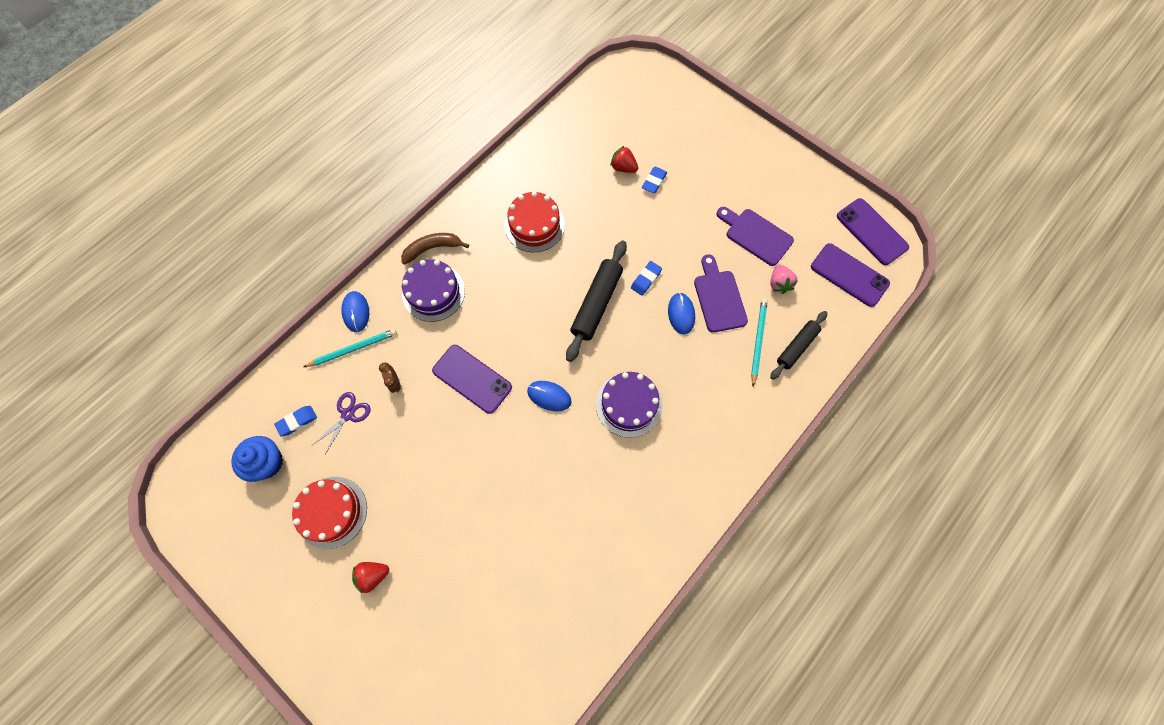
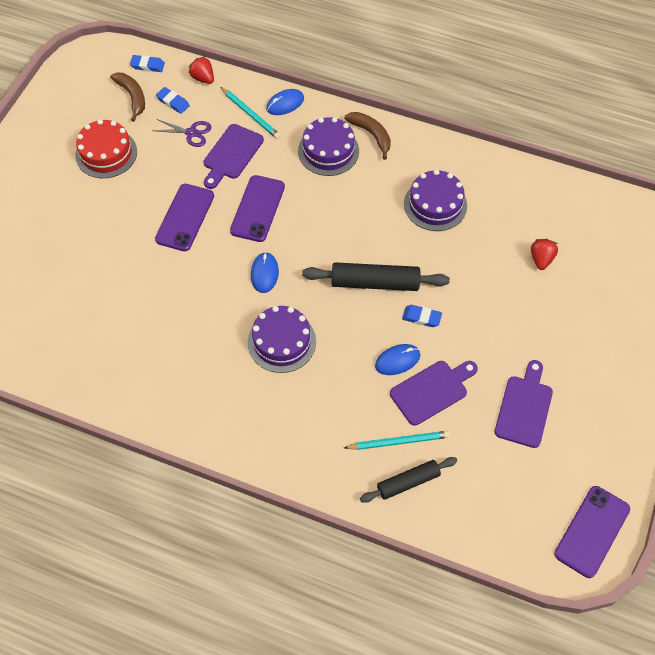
camera: 70 degrees right, 10 degrees down
blue cupcake [231,436,283,482] -> brown banana [110,73,145,122]
red strawberry [352,562,389,593] -> red strawberry moved to [189,56,214,84]
brown clock [379,362,401,393] -> purple cutting board [204,124,264,189]
red cake [505,191,565,252] -> purple cake [404,170,467,231]
blue eraser [642,167,667,193] -> blue eraser moved to [130,55,165,72]
pink strawberry [770,265,797,294] -> none
black rolling pin [770,311,827,380] -> black rolling pin turned 45 degrees counterclockwise [360,457,457,503]
purple phone [811,243,890,307] -> purple phone moved to [155,184,214,251]

